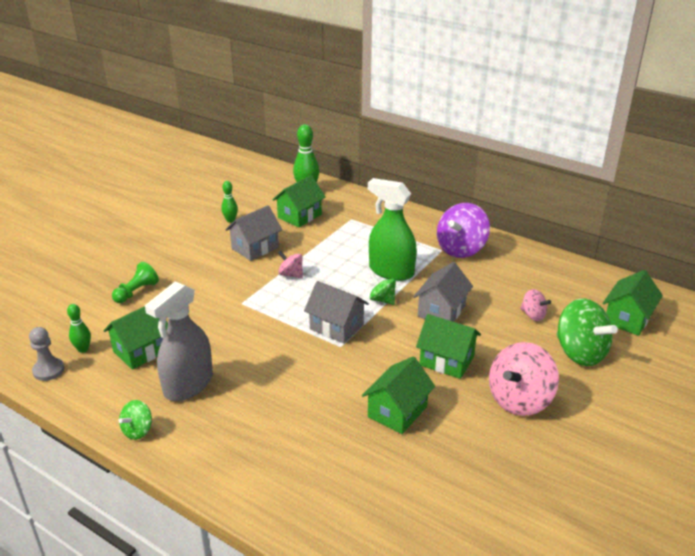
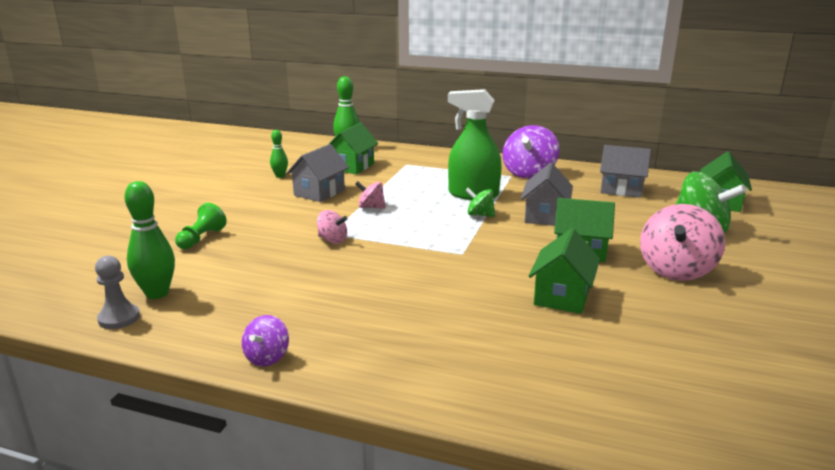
camera: 15 degrees left, 10 degrees down
green bowling pin [67,304,91,353] -> green bowling pin [124,181,175,299], size x1.70
green house [104,306,168,370] -> none
green spinning top [118,400,152,440] -> purple spinning top [242,315,289,366]
grey spray bottle [145,281,213,401] -> none
grey house [304,281,369,344] -> grey house moved to [600,145,651,198]
pink spinning top [520,289,551,321] -> pink spinning top moved to [317,210,347,244]

